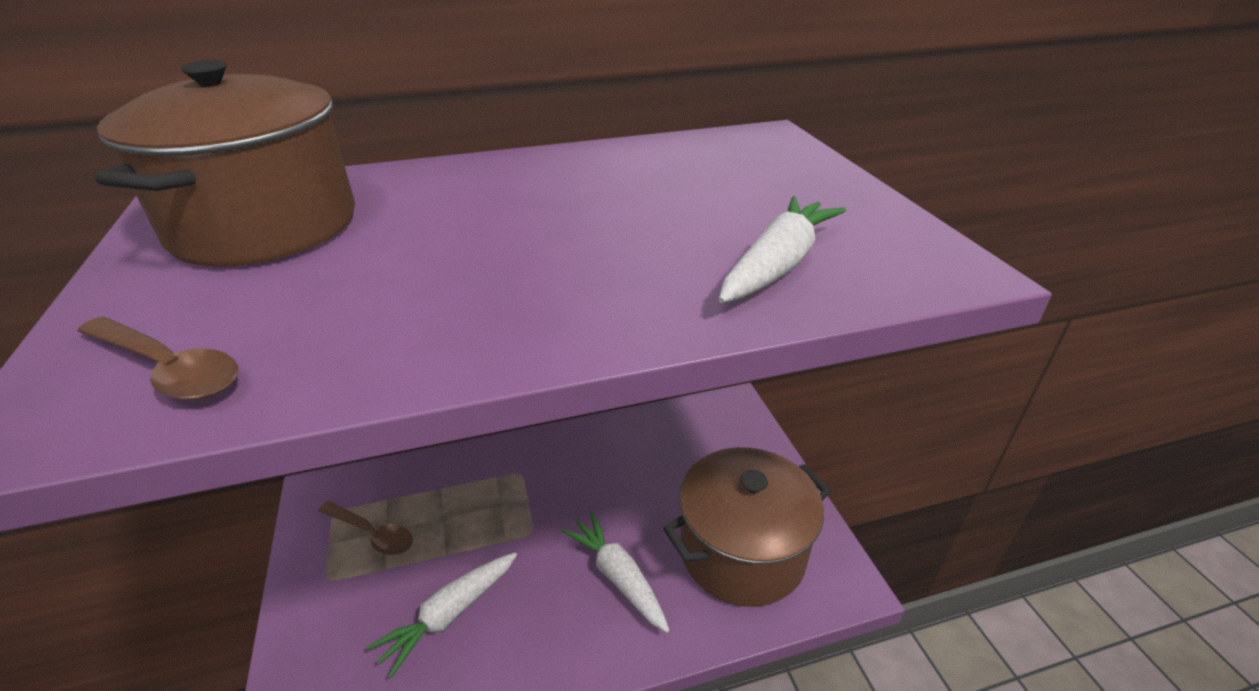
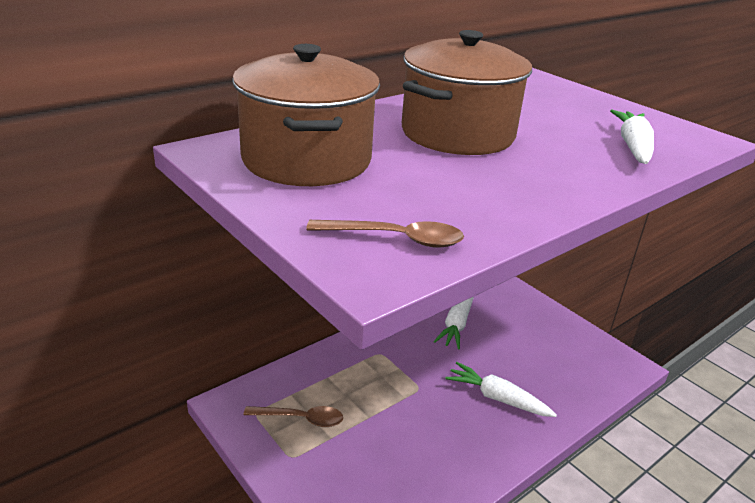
camera: 25 degrees left, 5 degrees down
white carrot [366,552,517,679] -> white carrot moved to [433,297,474,349]
brown pot [663,447,831,607] -> brown pot moved to [402,30,532,155]

